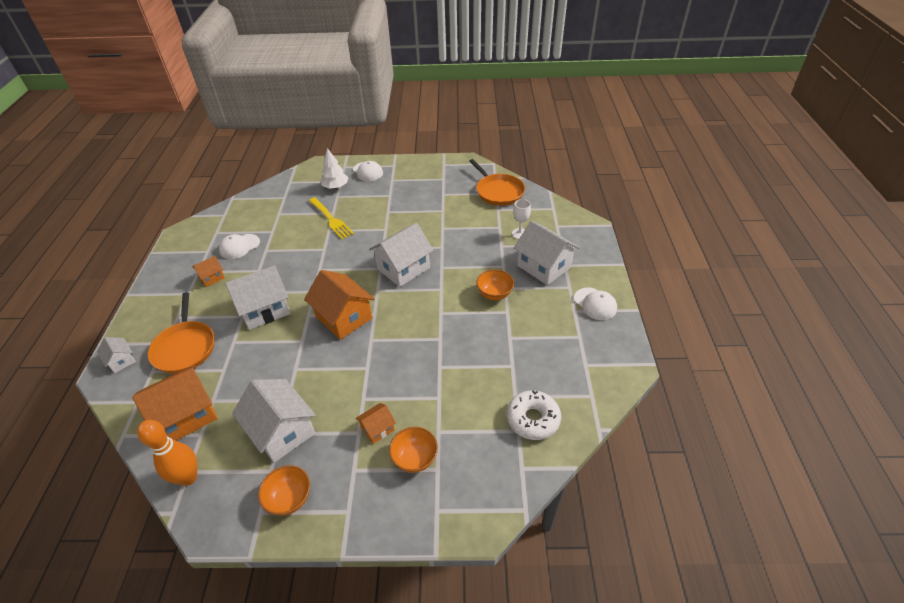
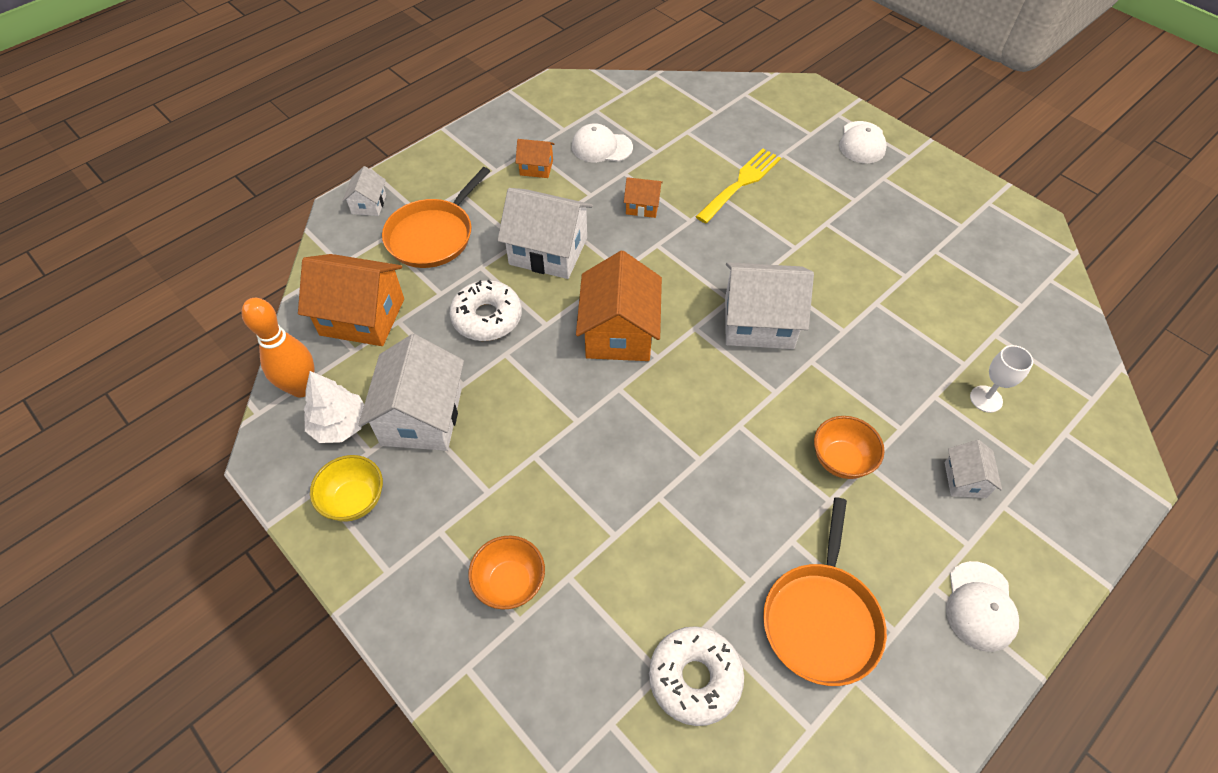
camera: 45 degrees right, 10 degrees up
orange bowl [258,465,310,516] -> yellow bowl [310,455,383,522]
yellow fork [309,197,354,239] -> yellow fork turned 150 degrees counterclockwise [695,149,781,223]
white tree [320,148,348,189] -> white tree moved to [303,371,364,443]
orange house [356,403,396,444] -> orange house moved to [624,177,663,218]
orange pan [469,159,525,206] -> orange pan moved to [763,497,887,686]
white house [514,220,580,285] -> white house [945,440,1002,498], size x0.50
none -> white donut [450,280,522,341]

